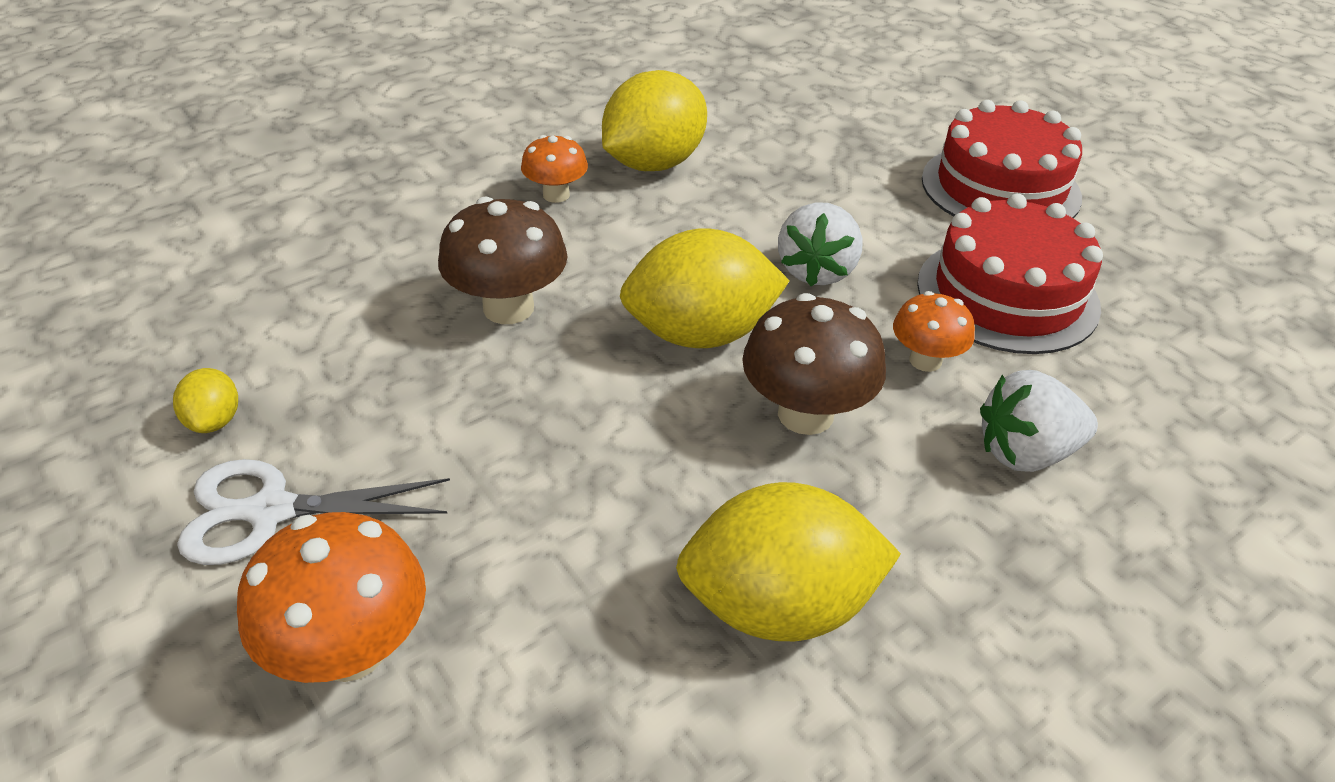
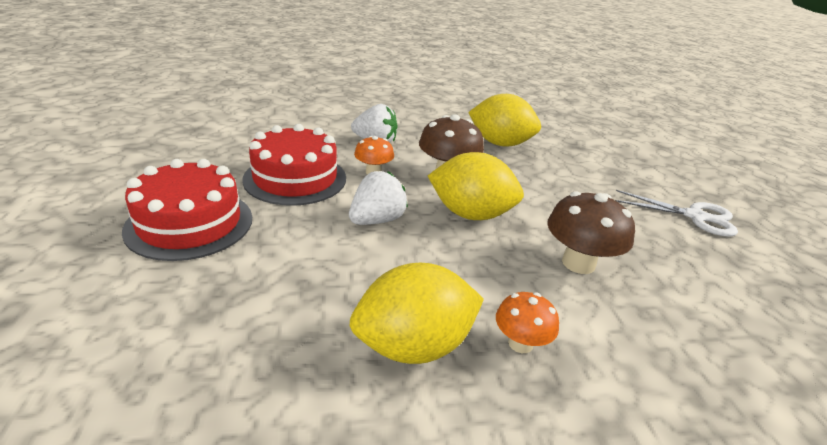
camera: 155 degrees left, 10 degrees down
yellow lemon [173,368,238,433] -> none
orange mushroom [237,512,426,683] -> none

